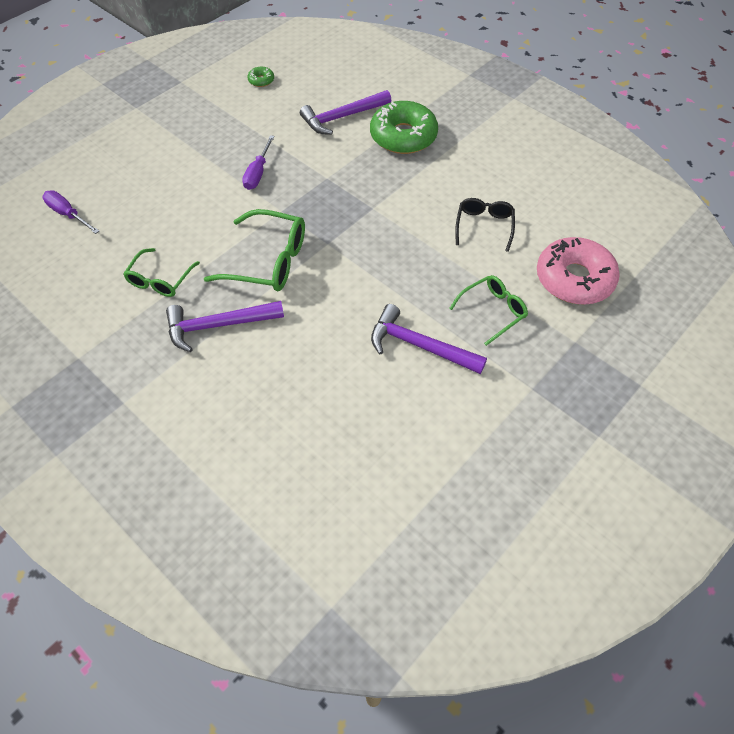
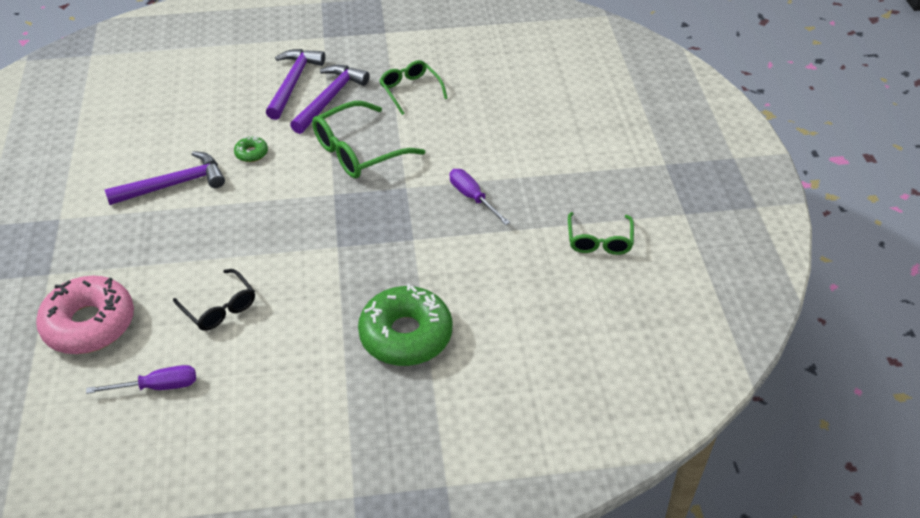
camera: 130 degrees right, 10 degrees down
purple screwdriver [43,190,99,234] -> purple screwdriver moved to [86,365,196,394]
green donut [247,67,274,87] -> green donut moved to [234,136,268,162]
purple hammer [300,90,391,135] -> purple hammer moved to [266,49,325,120]
green glasses [449,275,528,346] -> green glasses moved to [568,212,634,255]

